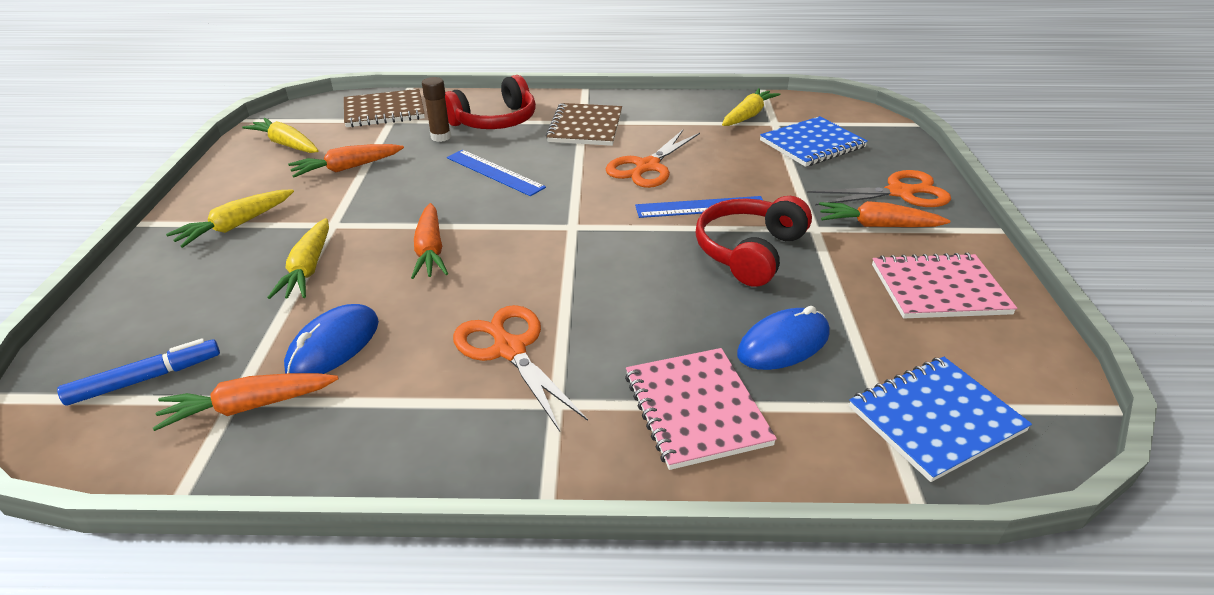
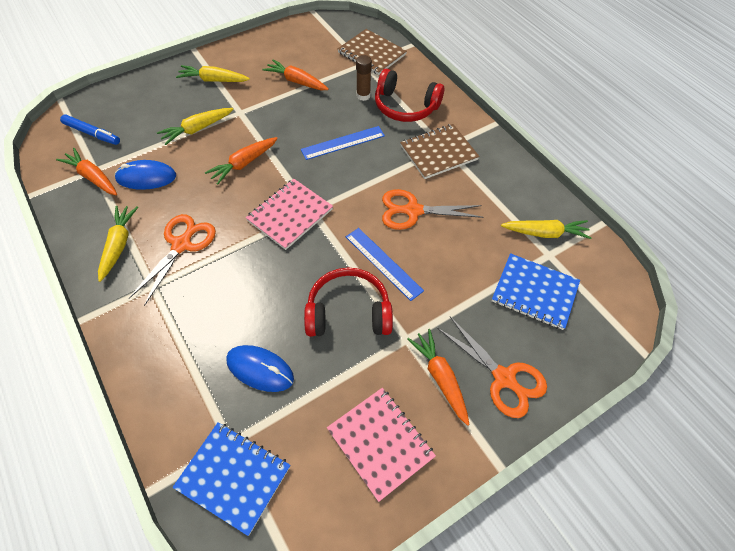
camera: 55 degrees right, 20 degrees up
yellow carrot [242,118,319,153] -> yellow carrot moved to [98,206,138,282]
blue ruler [447,150,546,196] -> blue ruler turned 60 degrees clockwise [301,126,385,160]
pink notebook [625,348,777,470] -> pink notebook moved to [246,179,333,250]

